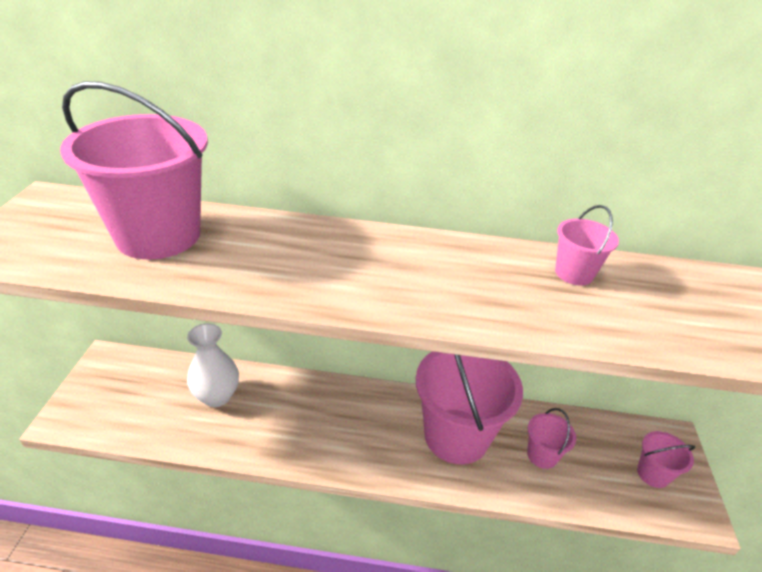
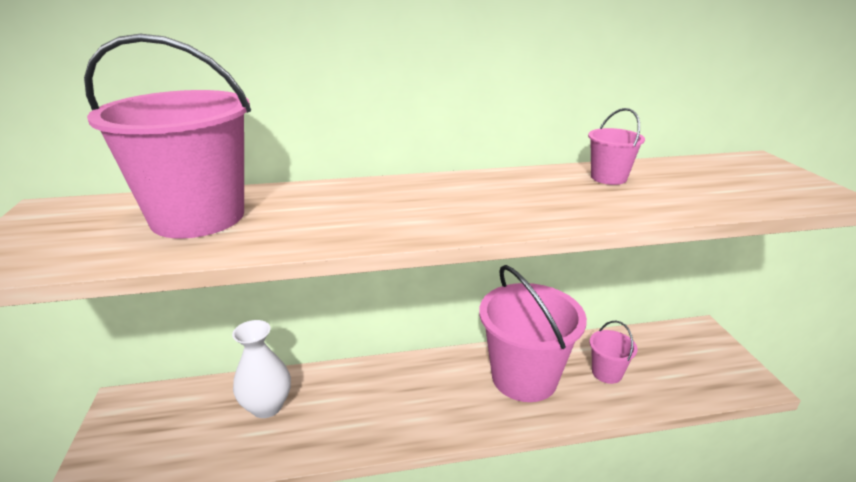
camera: 15 degrees left, 10 degrees down
pink bucket [637,431,695,488] -> none

